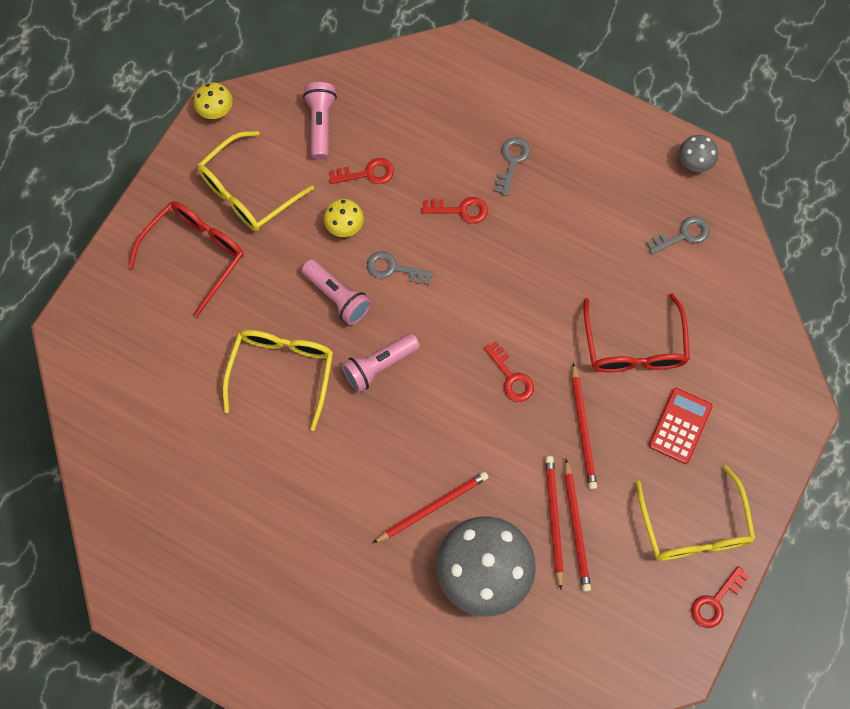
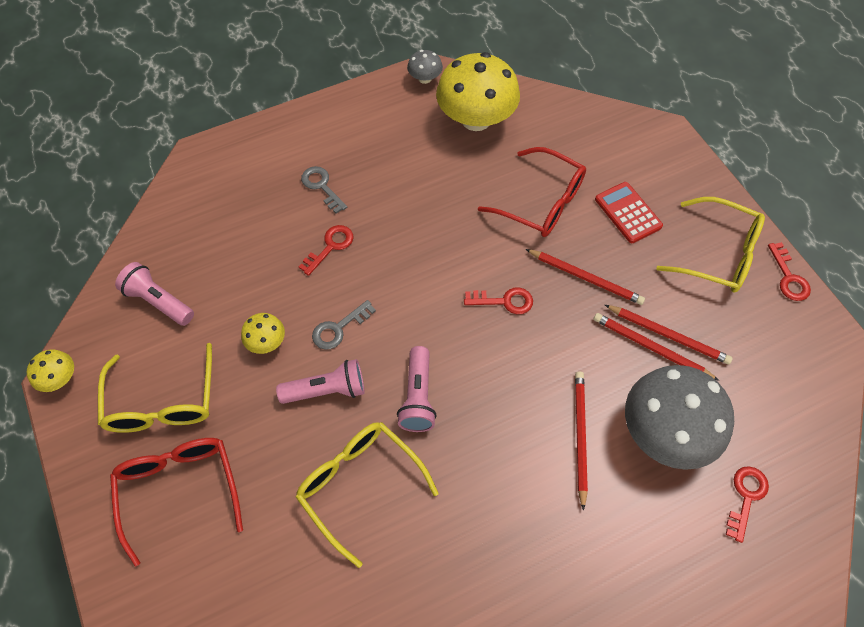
camera: 55 degrees left, 10 degrees down
red key [329,158,394,184] -> red key moved to [726,466,769,543]
grey key [646,216,709,255] -> yellow mushroom [436,52,520,131]

